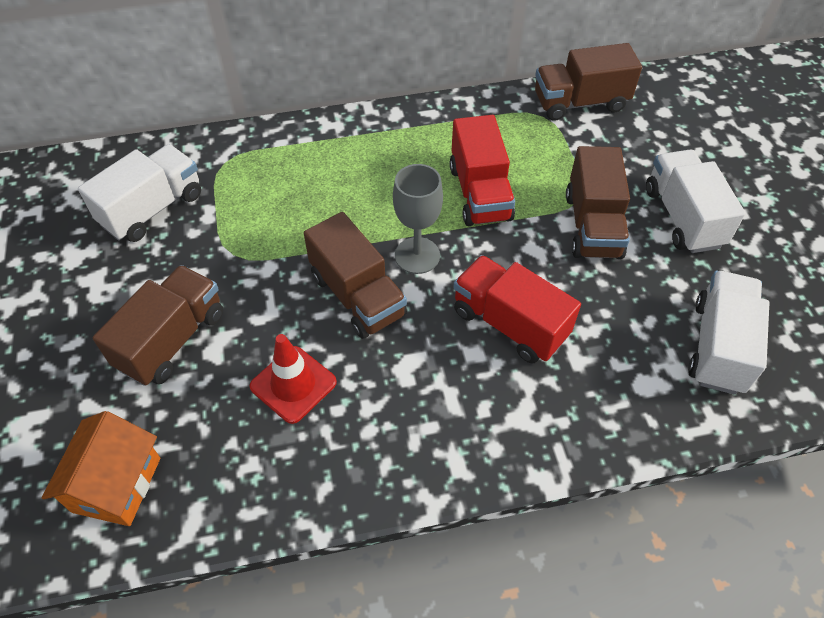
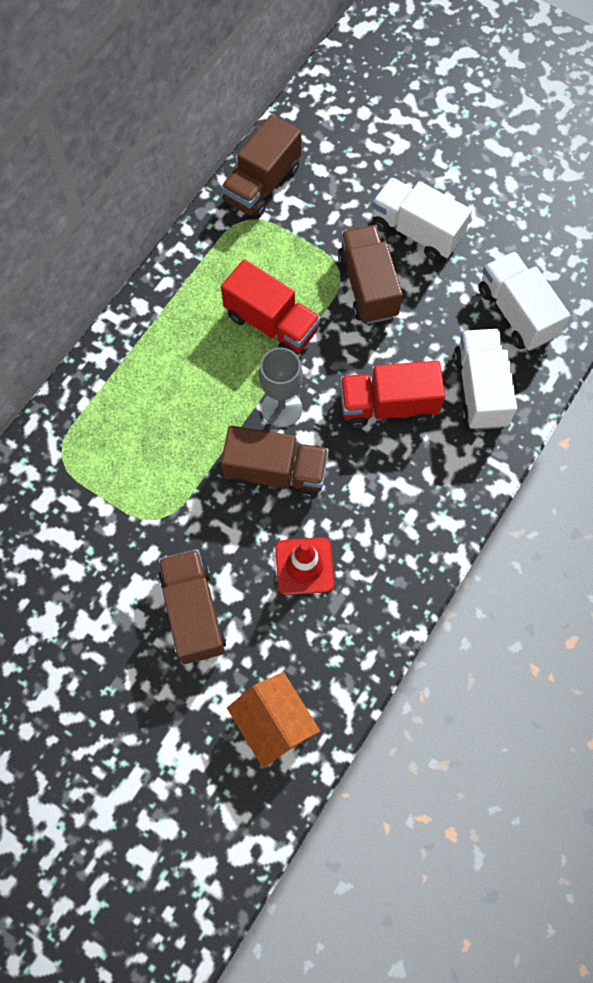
camera: 45 degrees left, 15 degrees up
white truck [78,144,201,242] -> white truck moved to [454,329,517,430]
brown truck [566,146,630,259] -> brown truck turned 150 degrees counterclockwise [338,225,403,324]

